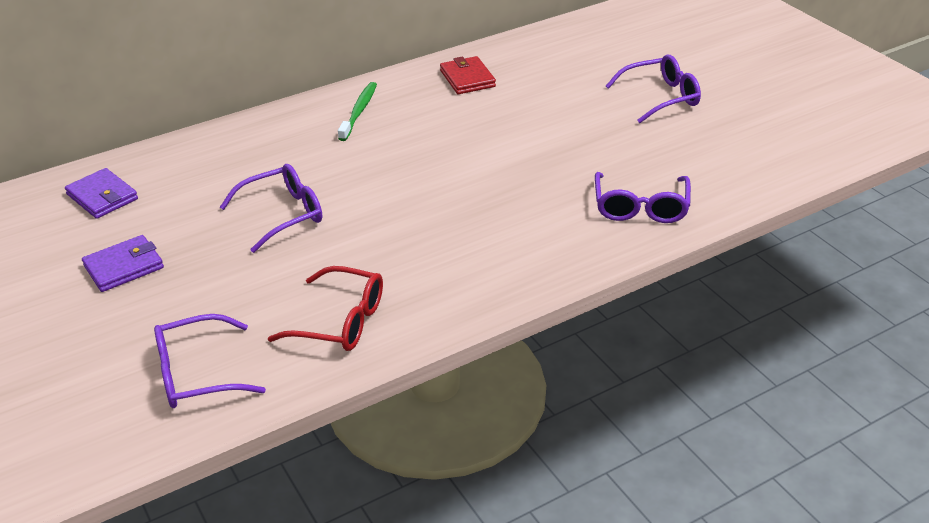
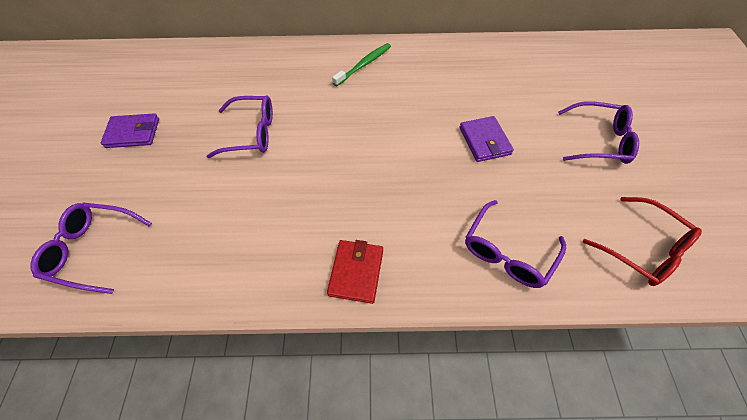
camera: 30 degrees right, 20 degrees up
purple wallet [65,168,138,219] -> purple wallet moved to [460,116,514,162]
red glasses [268,266,383,351] -> red glasses moved to [583,197,702,286]
red wallet [440,56,496,94] -> red wallet moved to [327,240,383,304]

